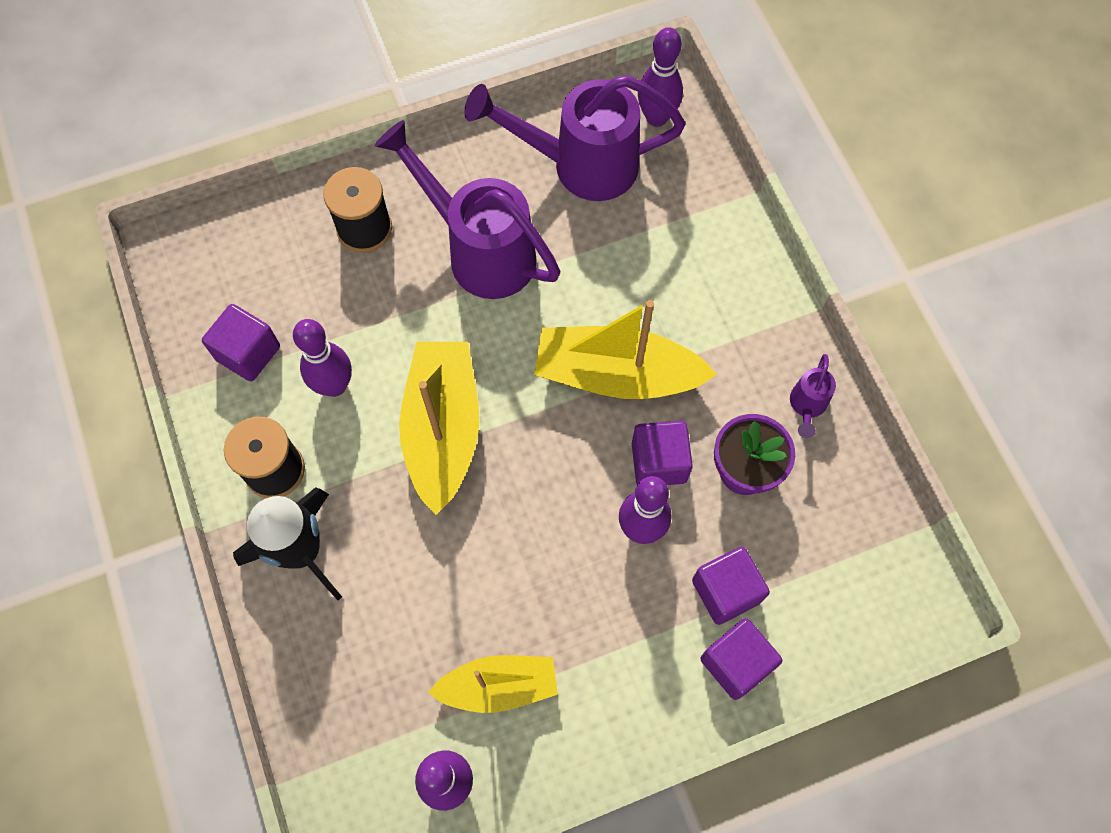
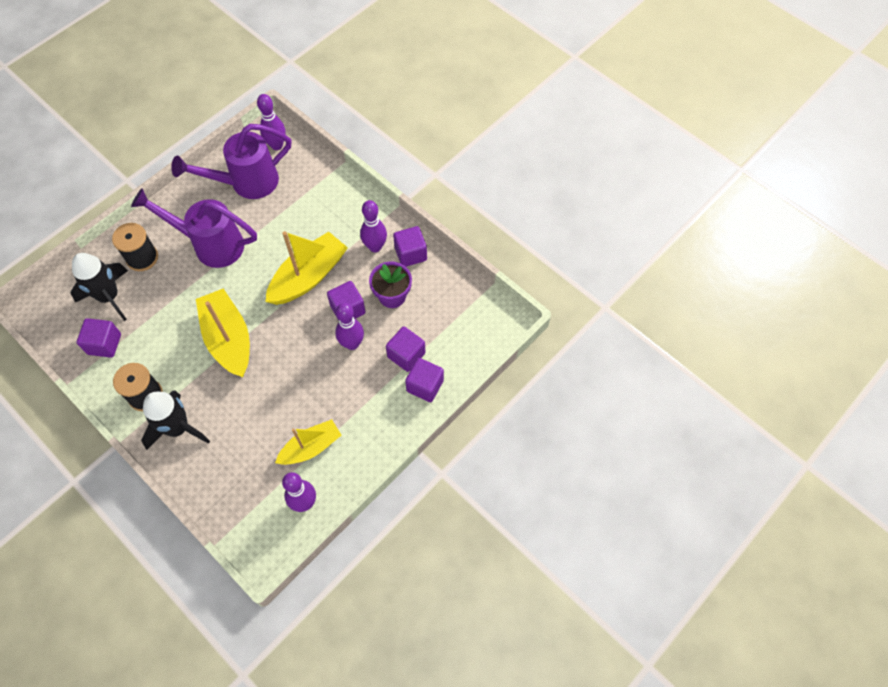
camera: 25 degrees left, 5 degrees down
purple bowling pin [293,319,352,397] -> purple bowling pin moved to [360,200,387,252]
yellow boat [534,300,717,399] -> yellow boat turned 150 degrees clockwise [266,231,348,305]
purple watering can [790,354,836,438] -> purple cube [393,226,427,267]
none -> black rocket [71,253,128,321]

